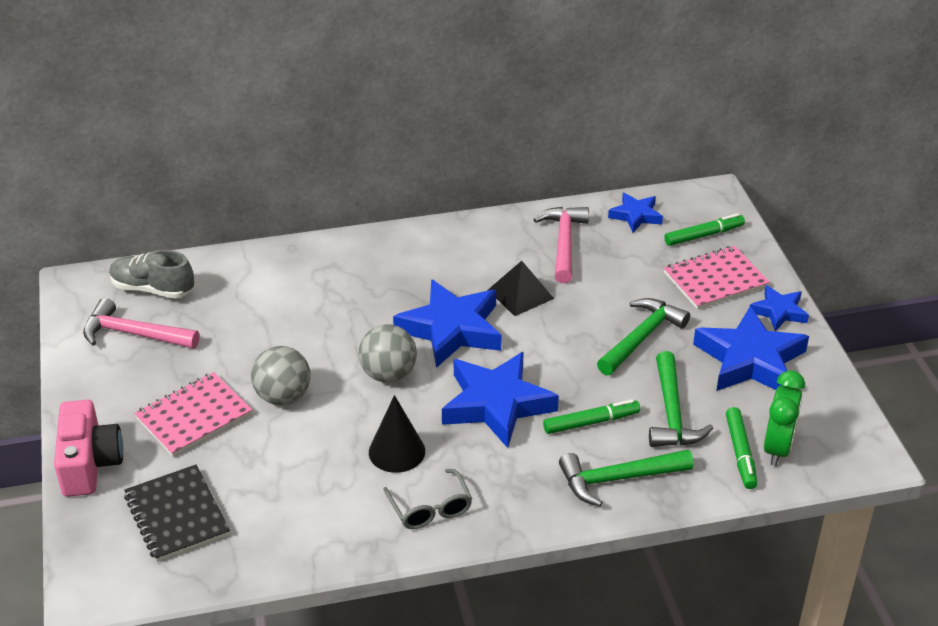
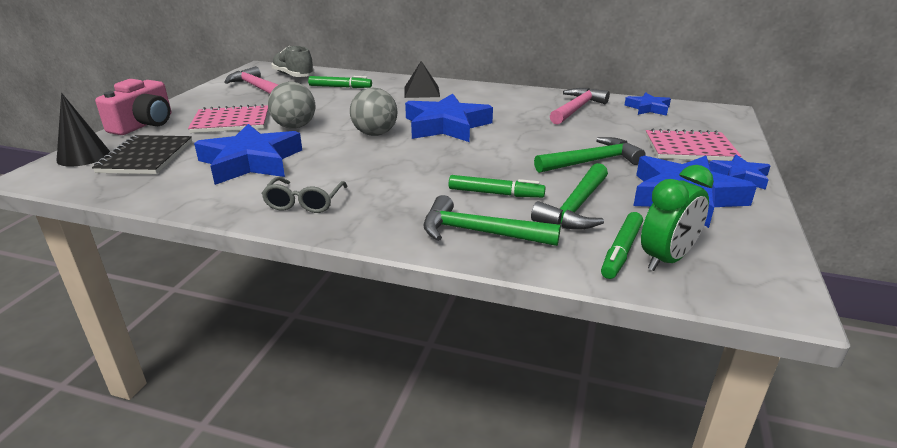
camera: 30 degrees right, 10 degrees down
black cone [369,395,425,473] -> black cone moved to [56,93,110,167]
blue star [442,352,559,448] -> blue star moved to [194,124,302,185]
black pyramid [488,261,554,316] -> black pyramid moved to [405,61,440,98]
green marker [664,213,745,246] -> green marker moved to [308,76,372,88]

